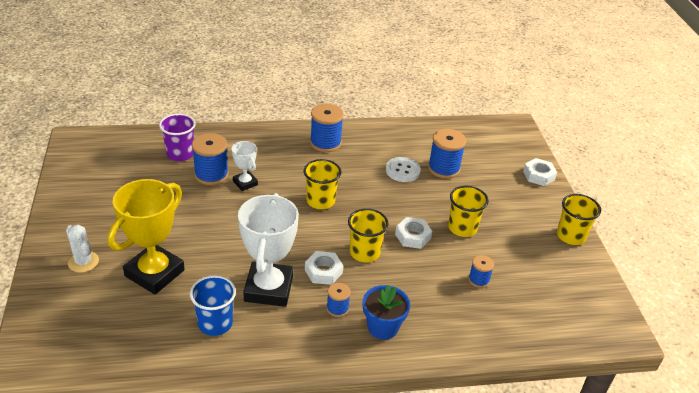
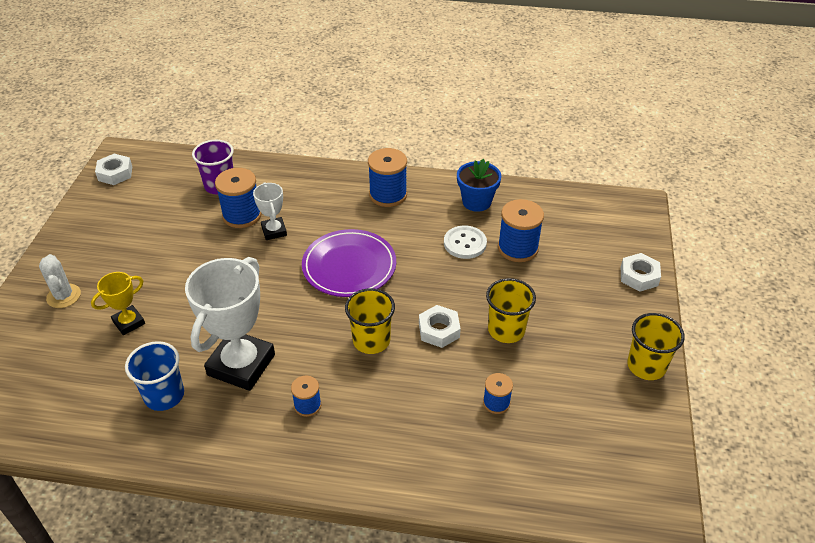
camera: 20 degrees right, 5 degrees up
yellow trophy [108,179,185,294] -> yellow trophy [91,272,145,335], size x0.51
yellow cup [304,159,341,209] -> purple plate [302,229,396,297]
white nut [305,251,343,285] -> white nut moved to [95,154,132,185]
blue flower pot [363,285,410,340] -> blue flower pot moved to [457,159,501,212]

